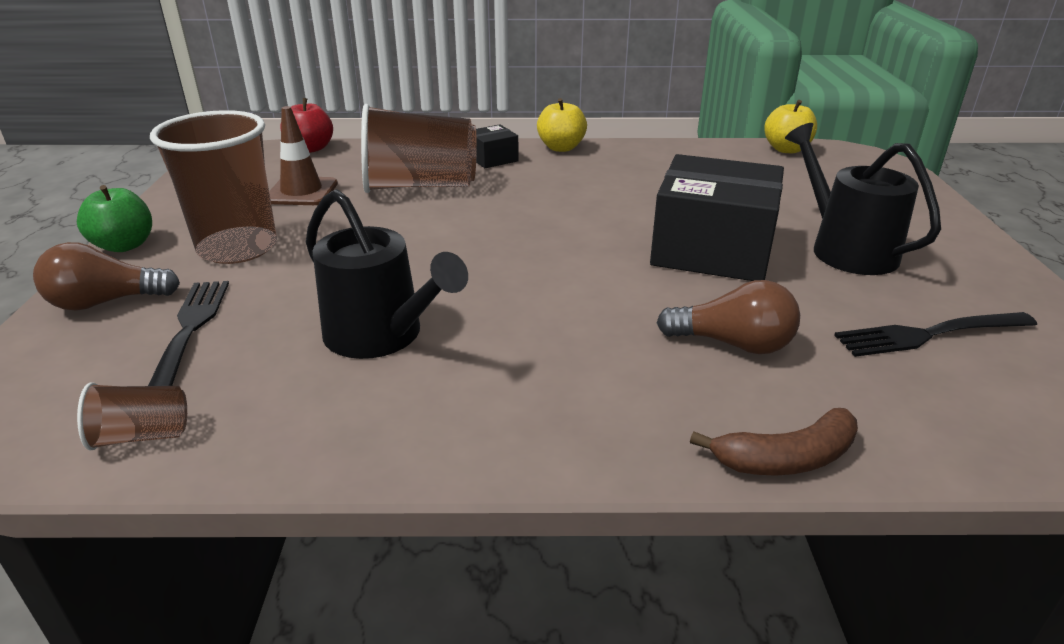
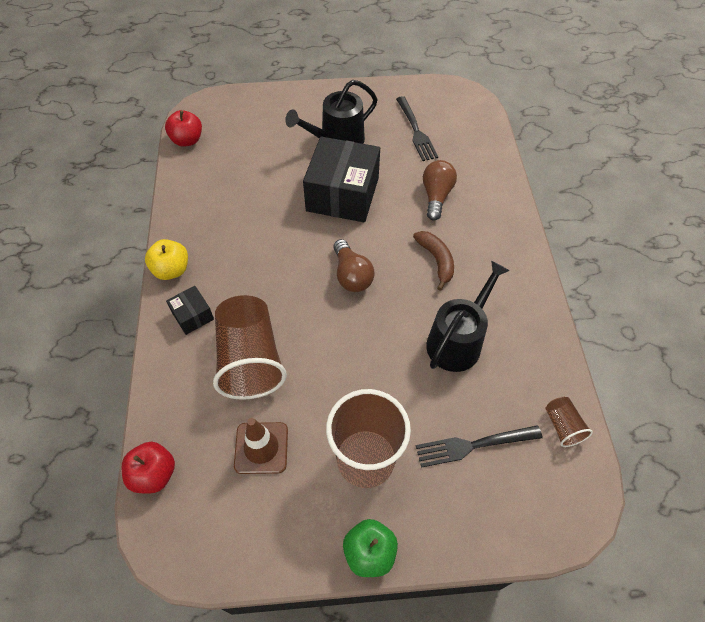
camera: 95 degrees left, 25 degrees up
brown light bulb [33,242,180,310] -> brown light bulb moved to [333,239,374,292]
brown banana [690,408,858,476] -> brown banana moved to [413,231,454,291]
yellow apple [764,100,817,153] -> red apple [165,110,202,147]

